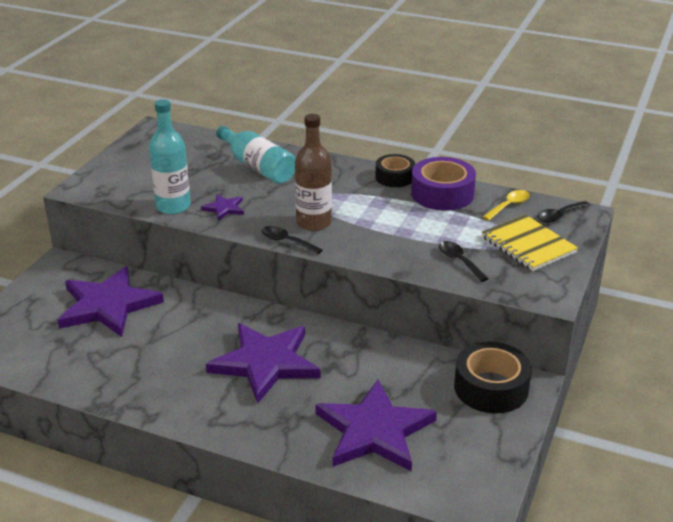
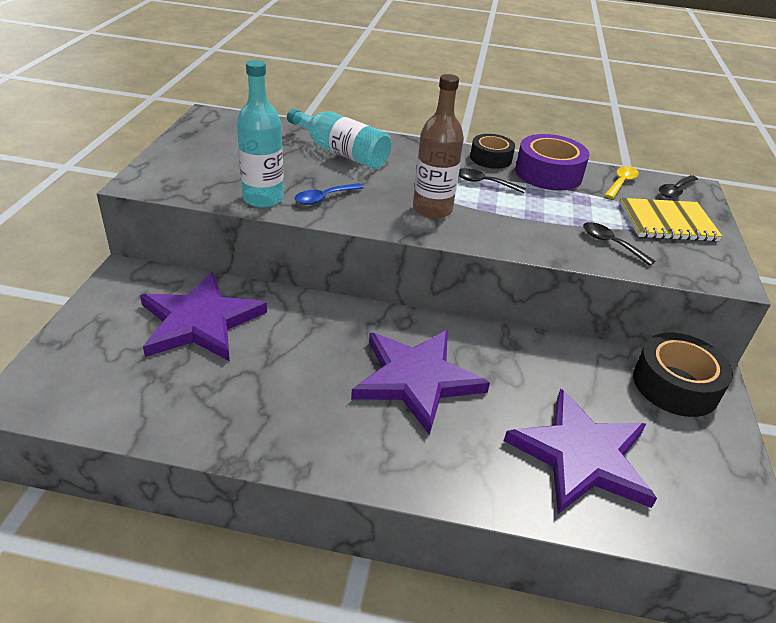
camera: 15 degrees left, 5 degrees up
purple star [201,194,244,221] -> blue spoon [295,183,363,205]
black spoon [262,226,323,254] -> black spoon moved to [459,168,526,193]
yellow notebook [482,214,578,271] -> yellow notebook turned 45 degrees counterclockwise [620,198,722,242]

